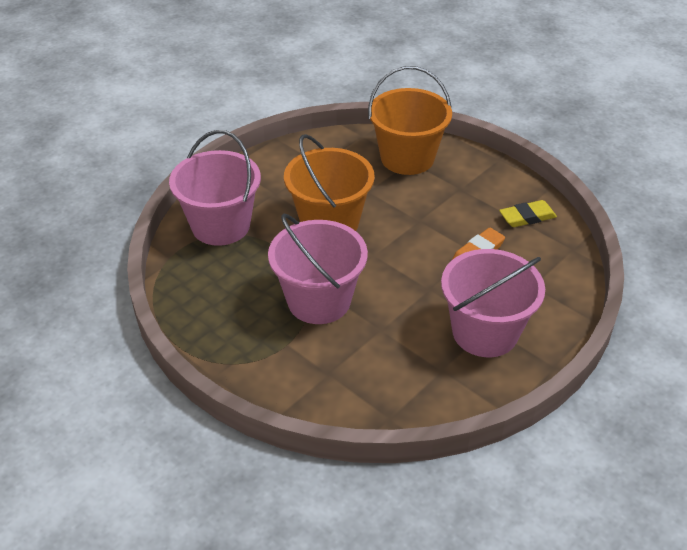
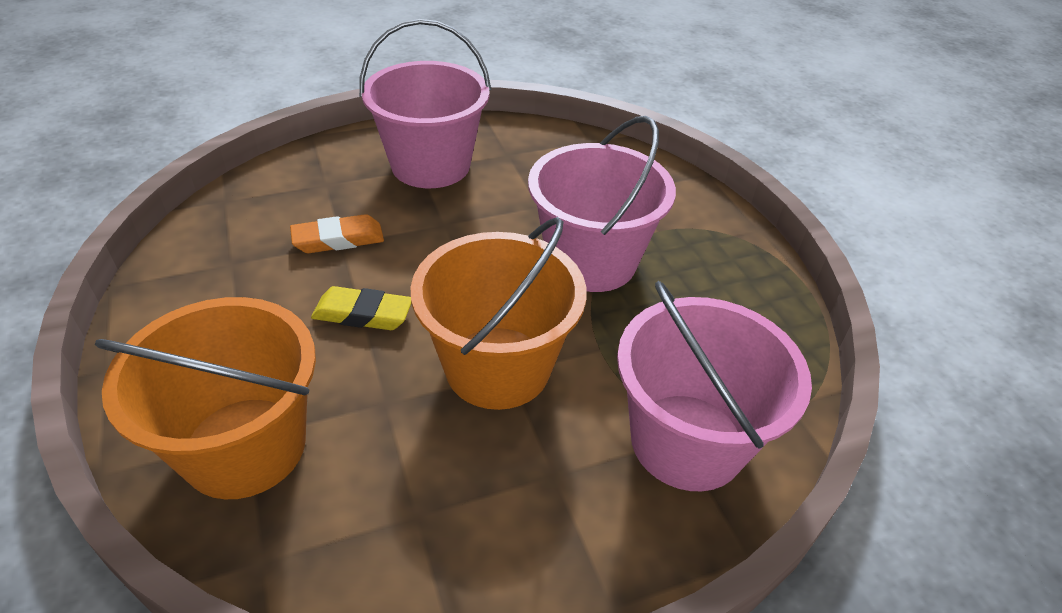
camera: 155 degrees left, 0 degrees up
yellow eraser [499,200,557,227] -> yellow eraser moved to [311,286,411,330]

